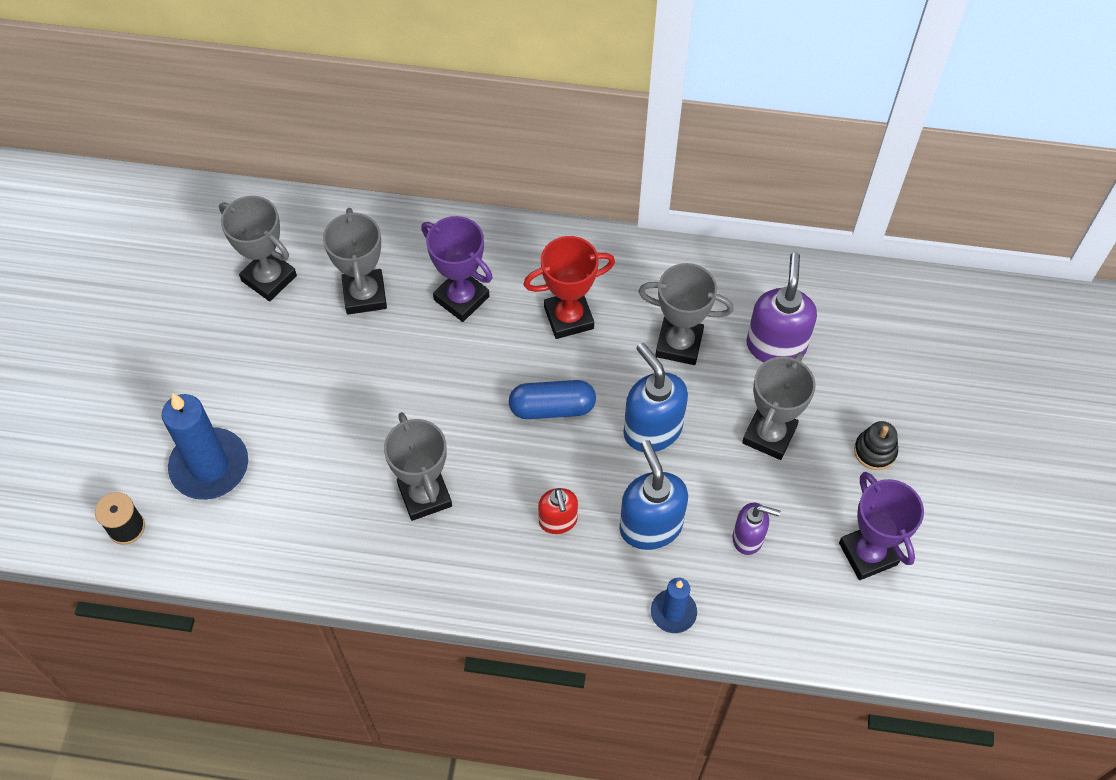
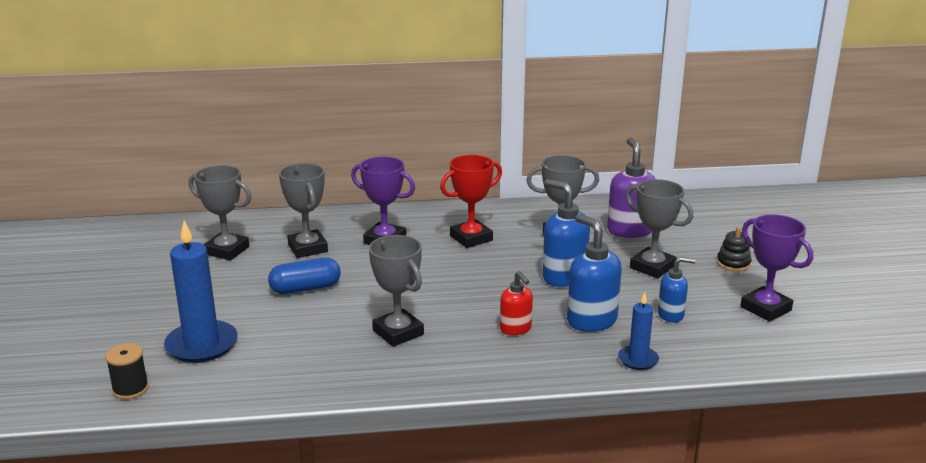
camera: 15 degrees left, 35 degrees down
blue capsule [509,380,596,419] -> blue capsule moved to [268,258,341,294]
purple soap dispenser [732,502,780,555] -> blue soap dispenser [658,257,696,322]
grey trophy [742,352,816,460] -> grey trophy turned 60 degrees counterclockwise [626,179,693,278]

